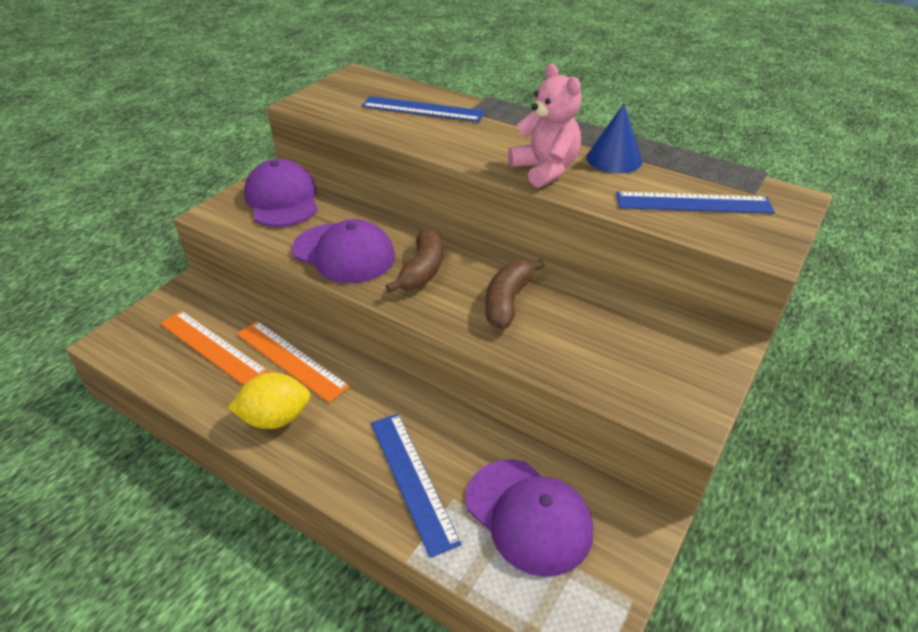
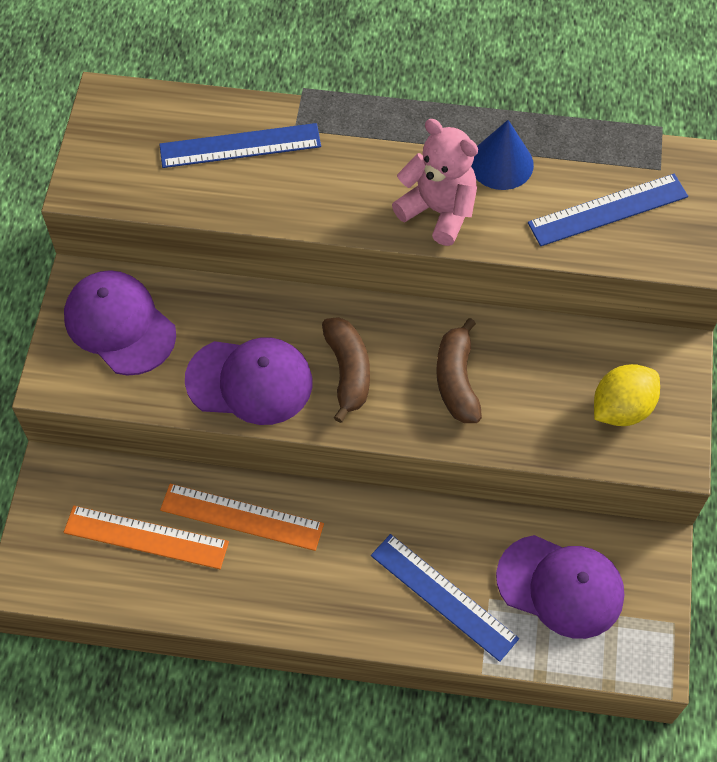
camera: 25 degrees left, 20 degrees up
yellow lemon [228,373,311,429] -> yellow lemon moved to [594,364,660,426]

